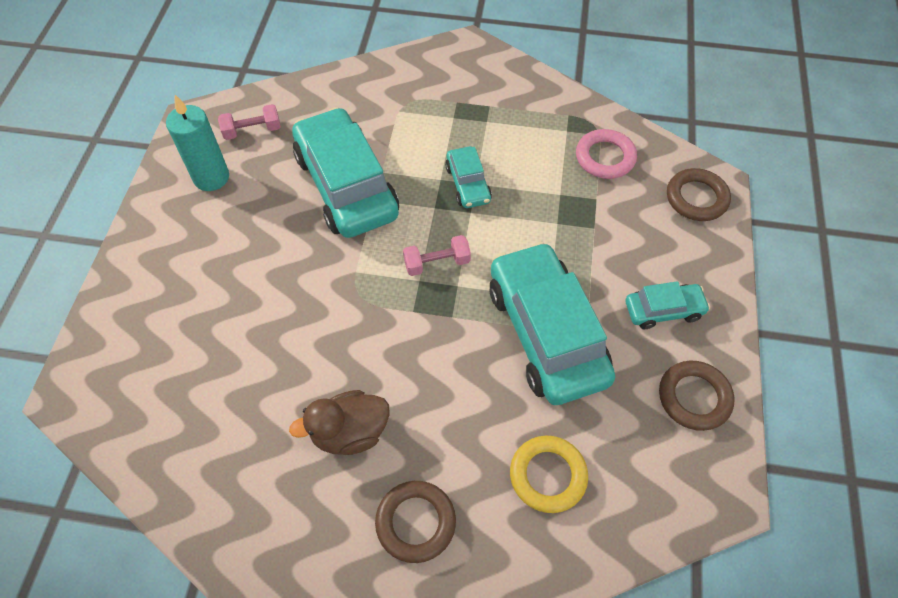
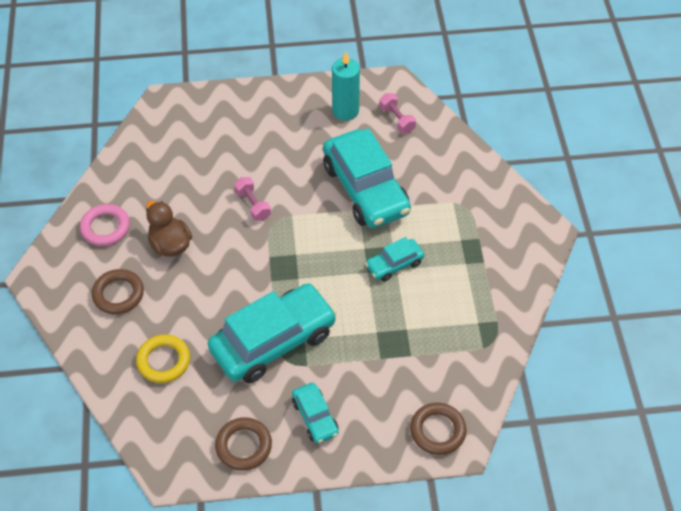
camera: 75 degrees right, 5 degrees down
turquoise car [292,107,399,238] -> turquoise car turned 105 degrees clockwise [323,128,411,228]
pink dumbbell [403,235,471,276] -> pink dumbbell moved to [234,177,271,221]
pink ring [576,129,637,179] -> pink ring moved to [80,204,130,246]

